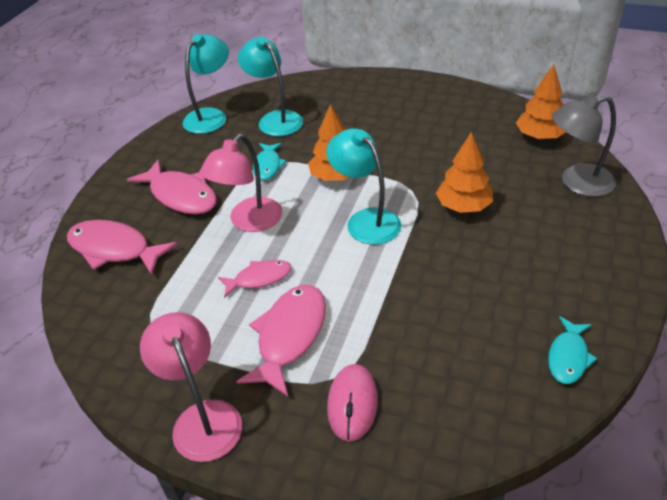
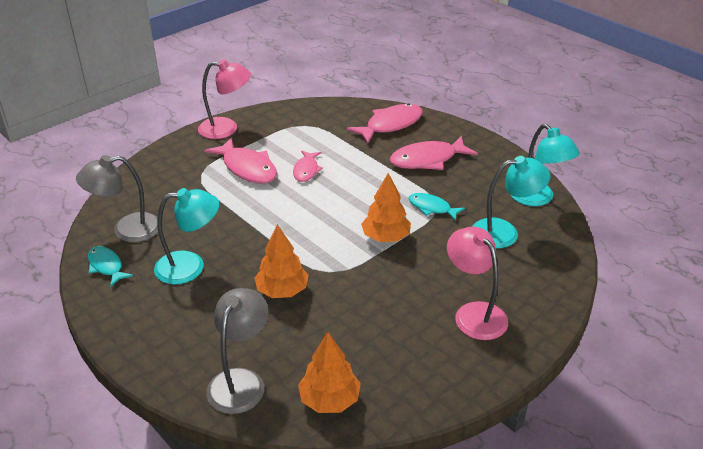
camera: 115 degrees right, 5 degrees down
pink lamp [200,134,282,232] -> pink lamp moved to [447,227,508,340]
turquoise lamp [326,128,401,245] -> turquoise lamp moved to [154,188,219,284]
pink mouse [327,364,378,442] -> none
none -> grey lamp [76,155,158,242]

